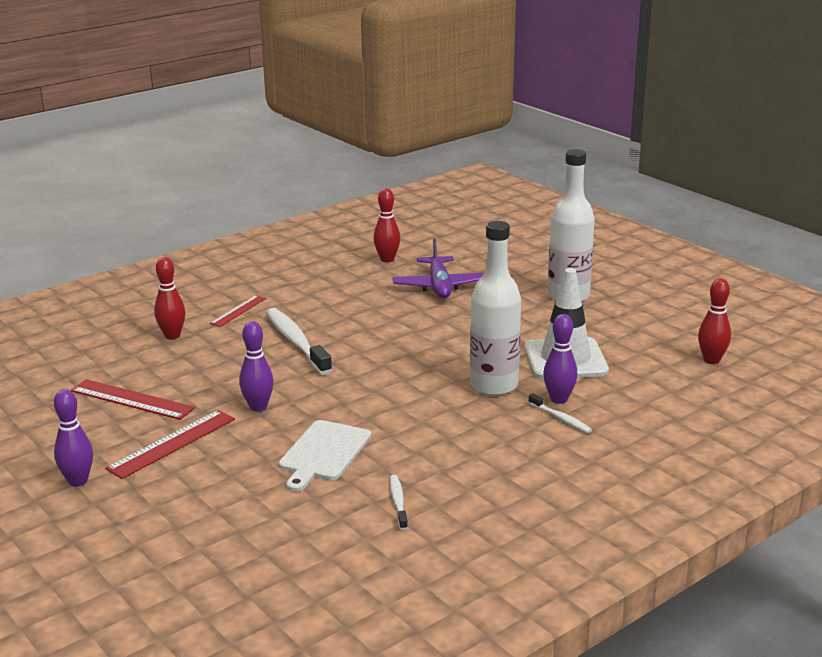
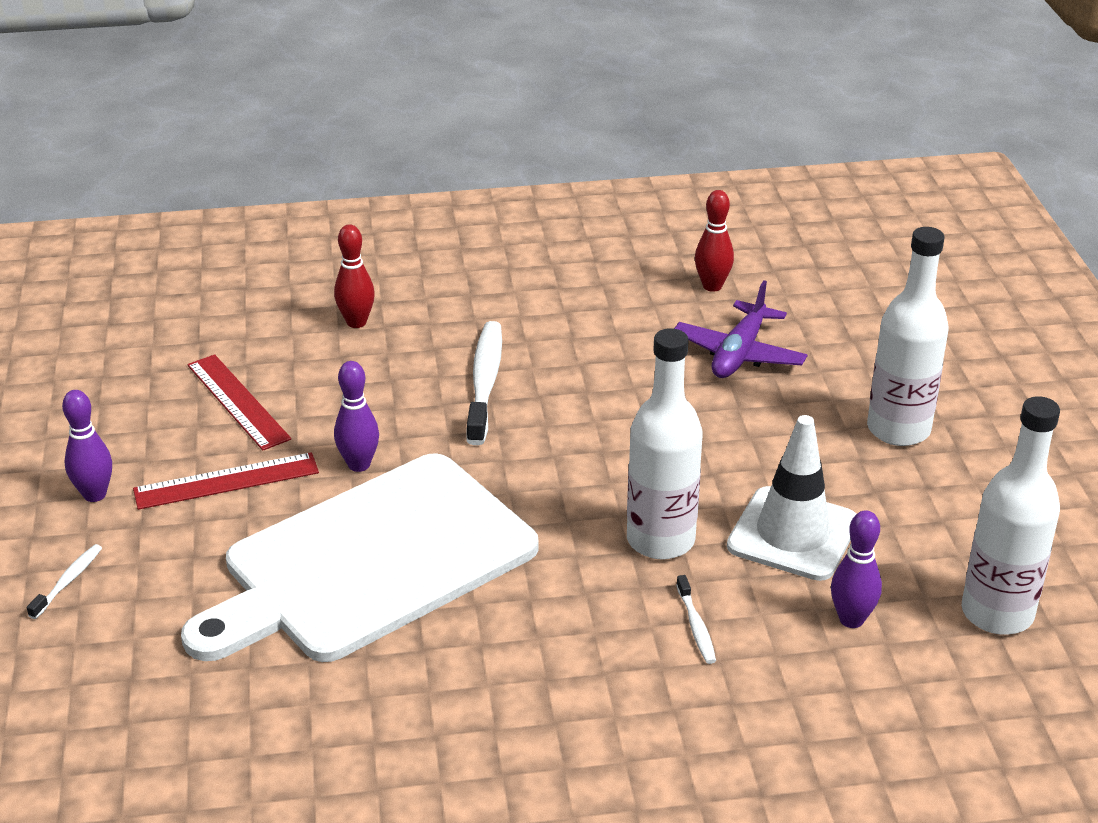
camera: 30 degrees right, 10 degrees up
red ruler [210,295,266,327] -> none
white cutting board [279,420,371,492] -> white cutting board [181,453,539,662], size x2.24
white toothbrush [390,475,408,530] -> white toothbrush moved to [27,544,102,619]
purple bowling pin [543,314,577,404] -> purple bowling pin moved to [831,510,882,628]
red bowling pin [698,278,731,364] -> white bottle [961,396,1060,635]

